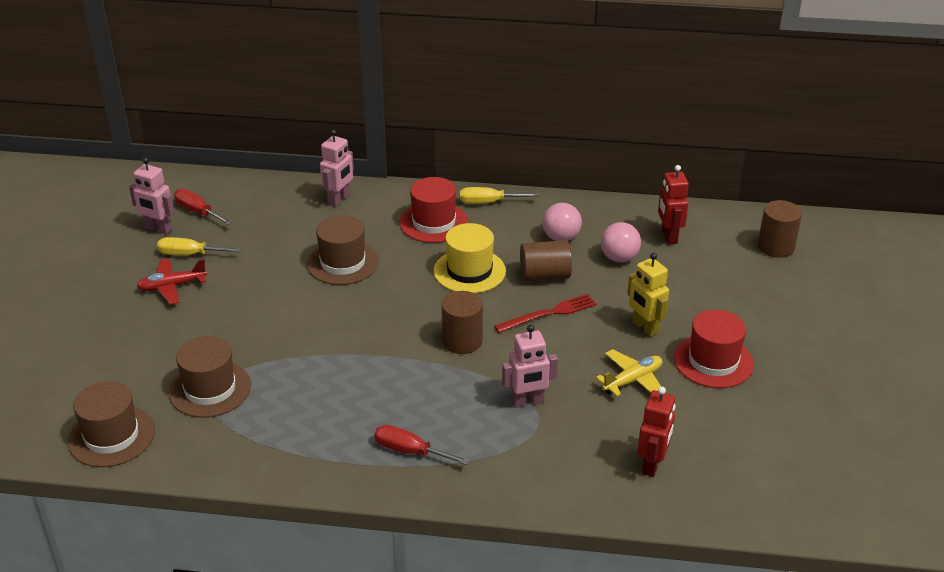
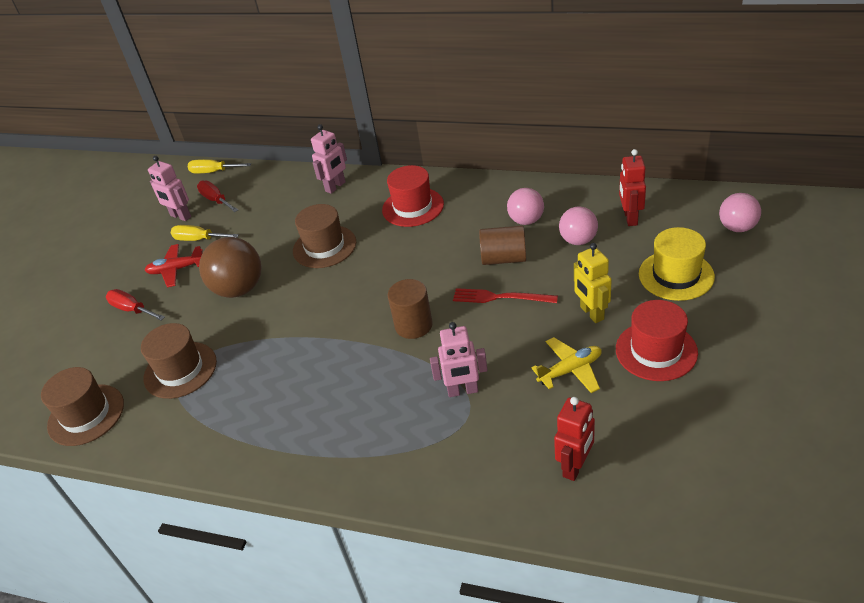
camera: 15 degrees right, 5 degrees up
red screwdriver [374,425,469,465] -> red screwdriver moved to [106,289,165,321]
yellow hat [434,223,506,293] -> yellow hat moved to [639,227,715,301]
yellow screwdriver [460,187,539,204] -> yellow screwdriver moved to [188,159,251,173]
red fork [494,294,596,333] -> red fork turned 150 degrees counterclockwise [453,288,558,303]
brown cylinder [758,200,802,258] -> pink ball [719,193,761,232]
none -> brown ball [199,237,262,298]

